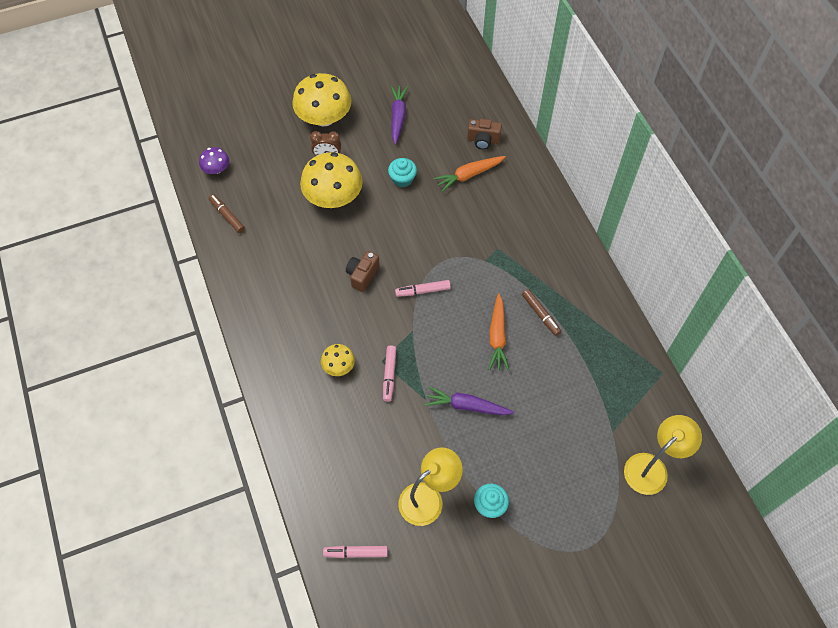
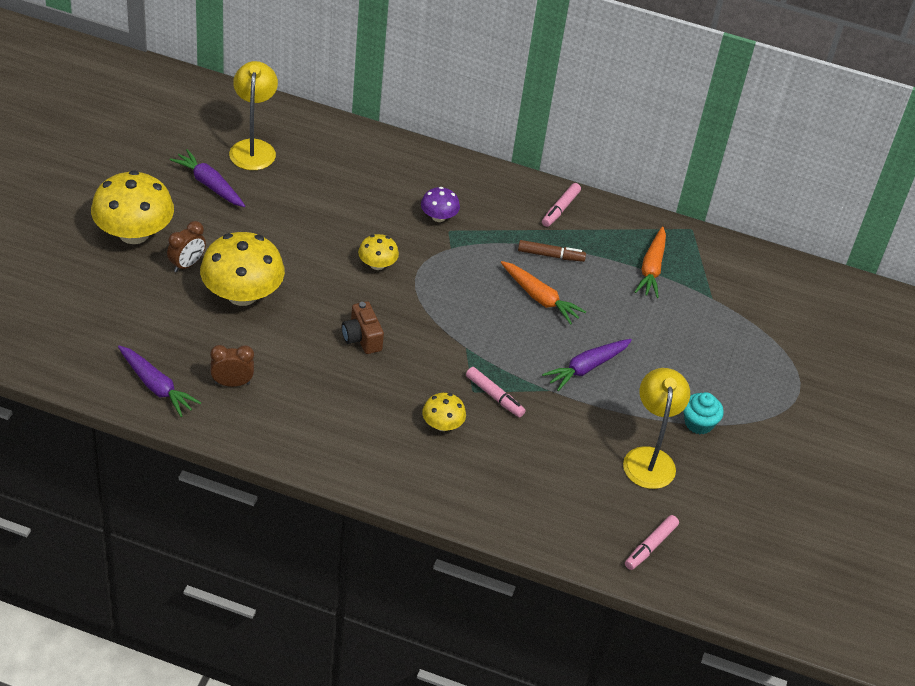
camera: 55 degrees left, 15 degrees down
purple mushroom [199,147,229,174] -> purple mushroom moved to [421,187,460,222]
brown marker [209,194,245,233] -> purple carrot [118,346,201,417]
turquoise cupcake [388,158,417,187] -> none
pink marker [395,280,451,297] -> pink marker moved to [542,183,581,227]
orange carrot [434,156,506,192] -> orange carrot moved to [635,227,666,298]
brown camera [467,119,502,150] -> none
yellow lamp [624,415,702,495] -> yellow lamp moved to [229,61,278,170]
none -> brown clock [210,345,254,387]
none -> yellow mushroom [358,234,399,270]

